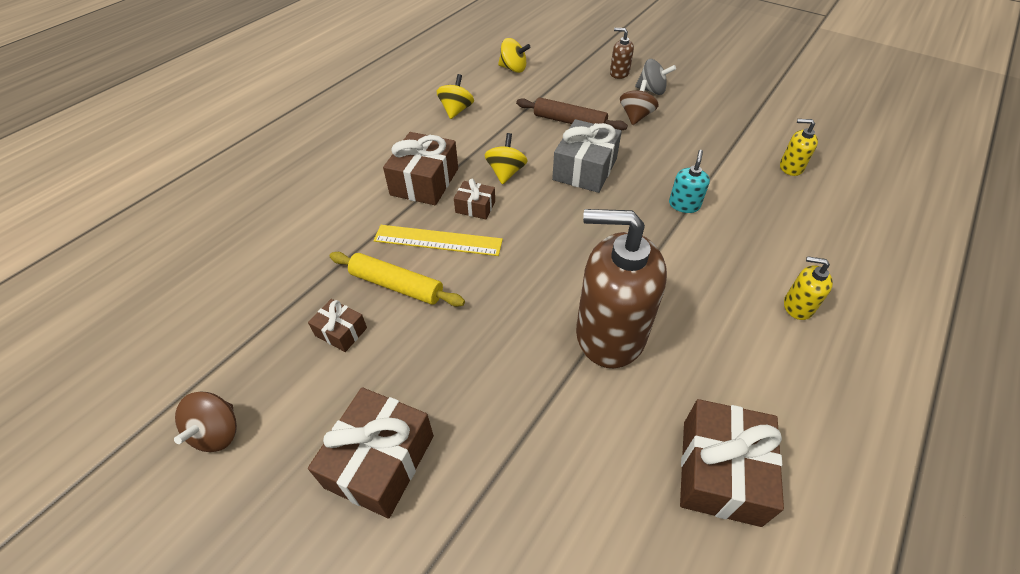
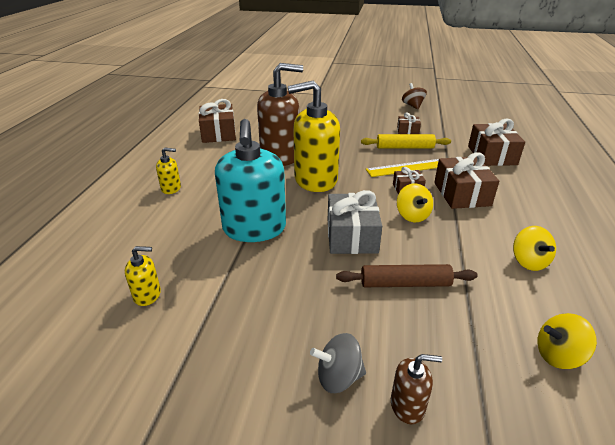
camera: 155 degrees right, 15 degrees down
brown gift [308,387,434,519] -> brown gift moved to [468,118,525,166]
brown spinning top [620,80,659,125] -> none
turquoise soap dispenser [669,150,710,213] -> turquoise soap dispenser [215,119,286,242], size x2.28
none -> yellow soap dispenser [288,80,340,192]

